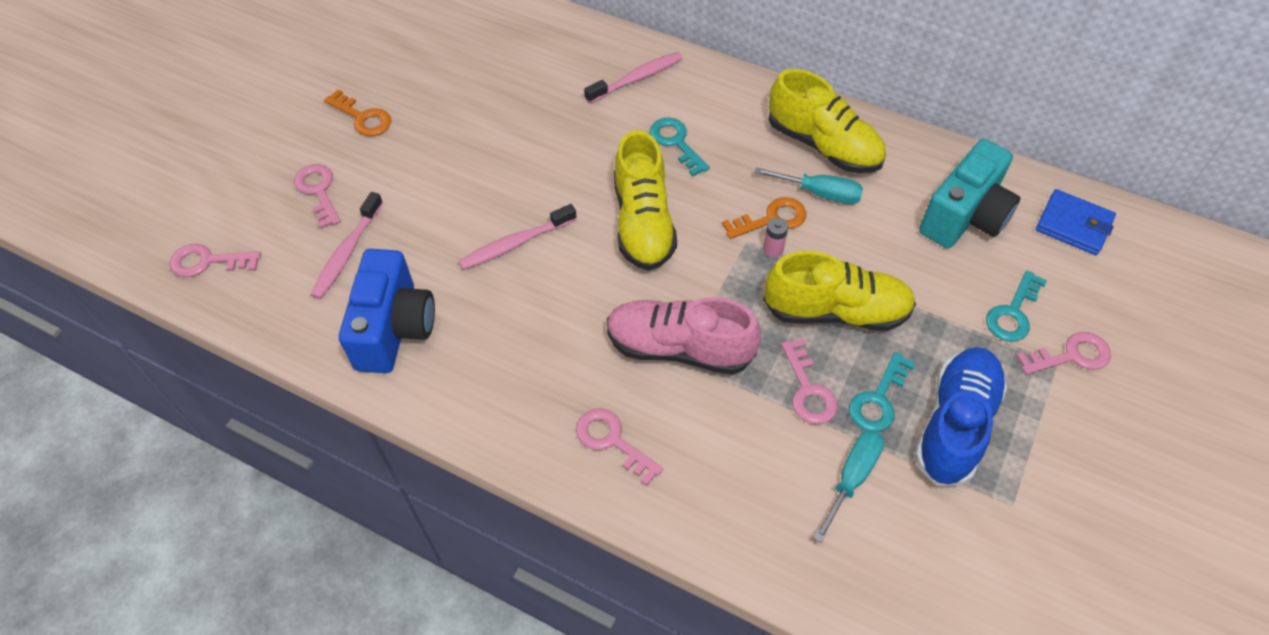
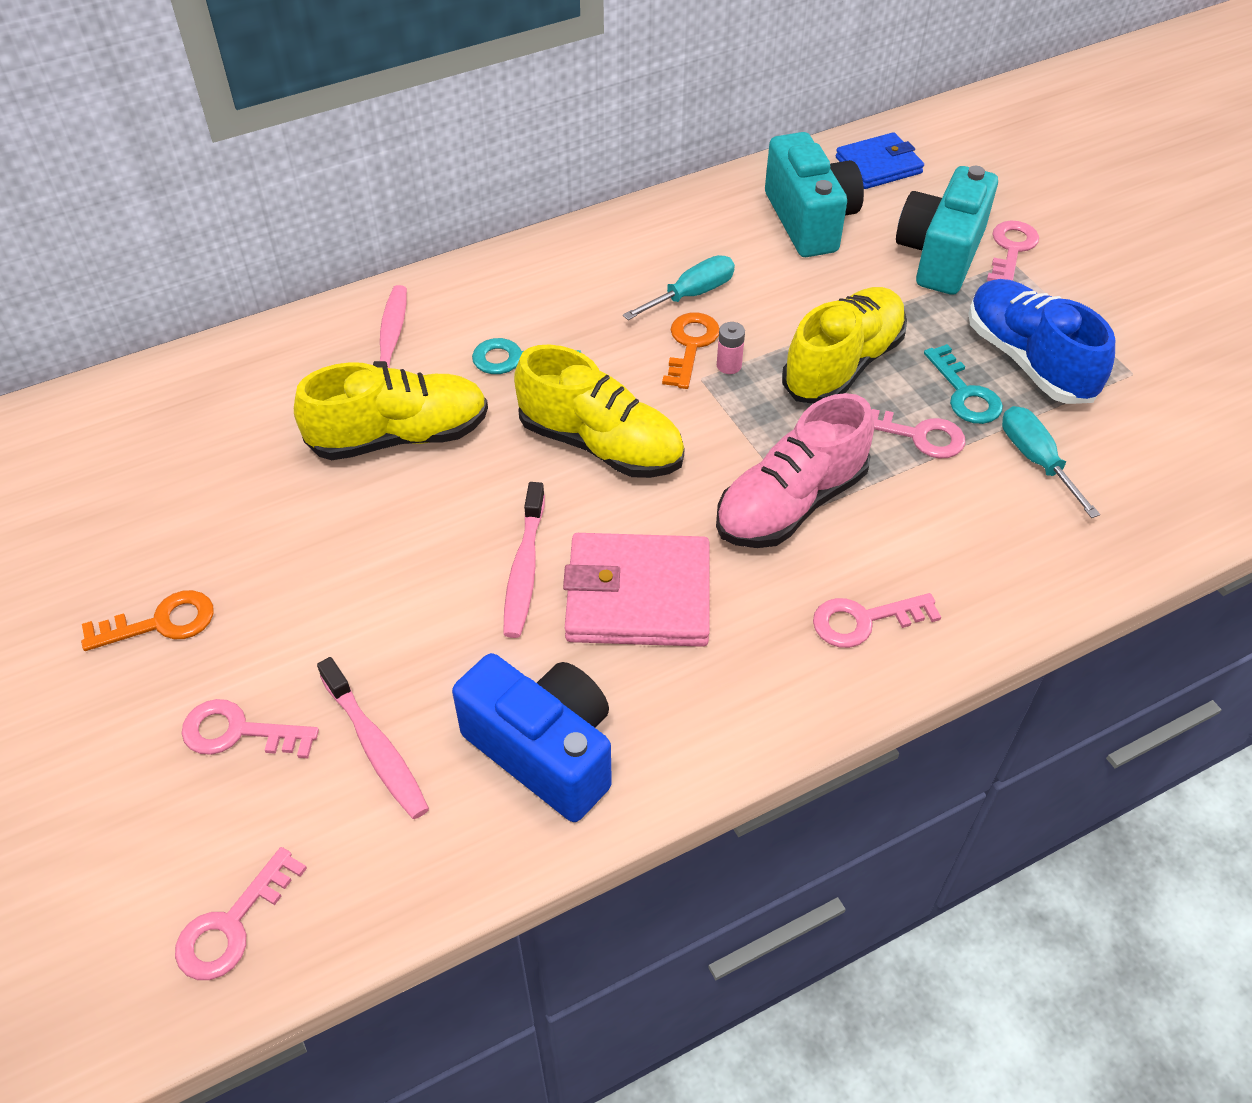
camera: 55 degrees left, 5 degrees down
yellow shoe [768,69,886,173] -> yellow shoe moved to [294,362,488,460]
turquoise key [986,270,1047,342] -> turquoise camera [896,166,998,295]
none -> pink wallet [563,533,710,647]

